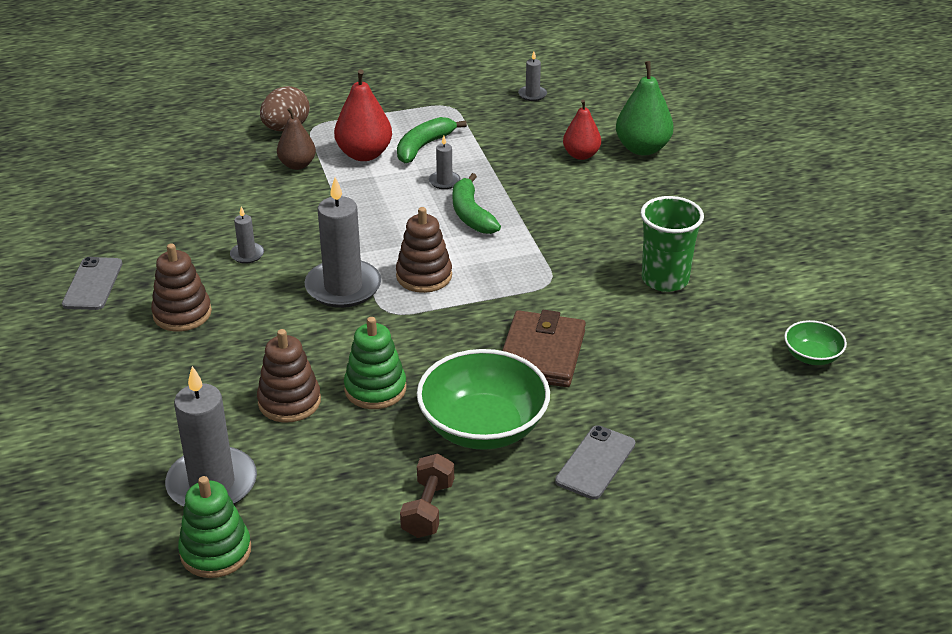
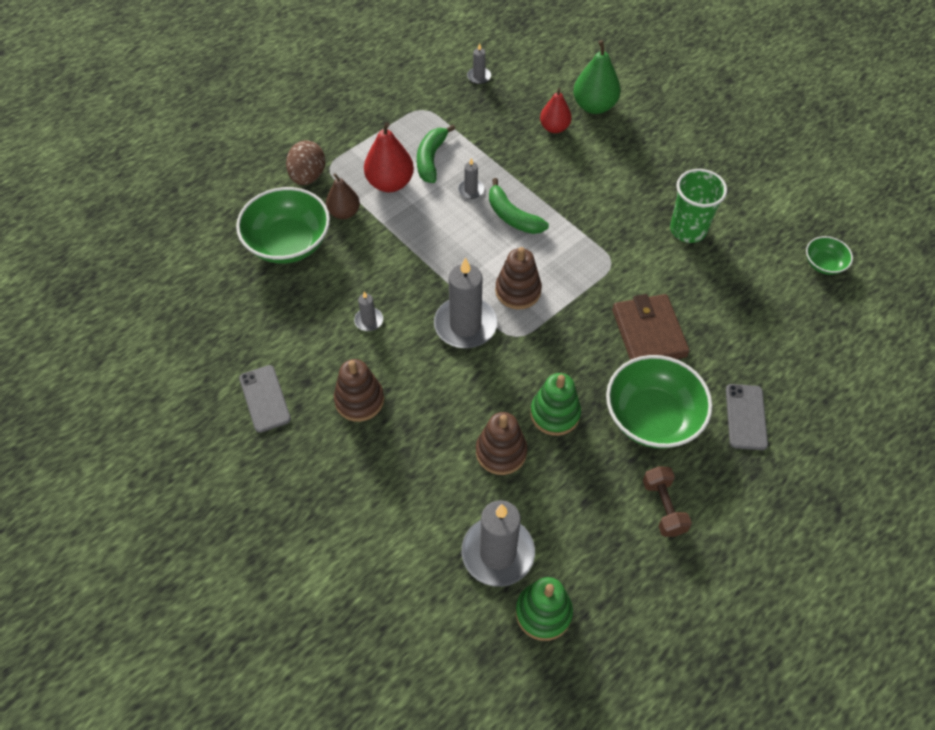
camera: 25 degrees left, 20 degrees up
none -> green bowl [236,187,330,264]

